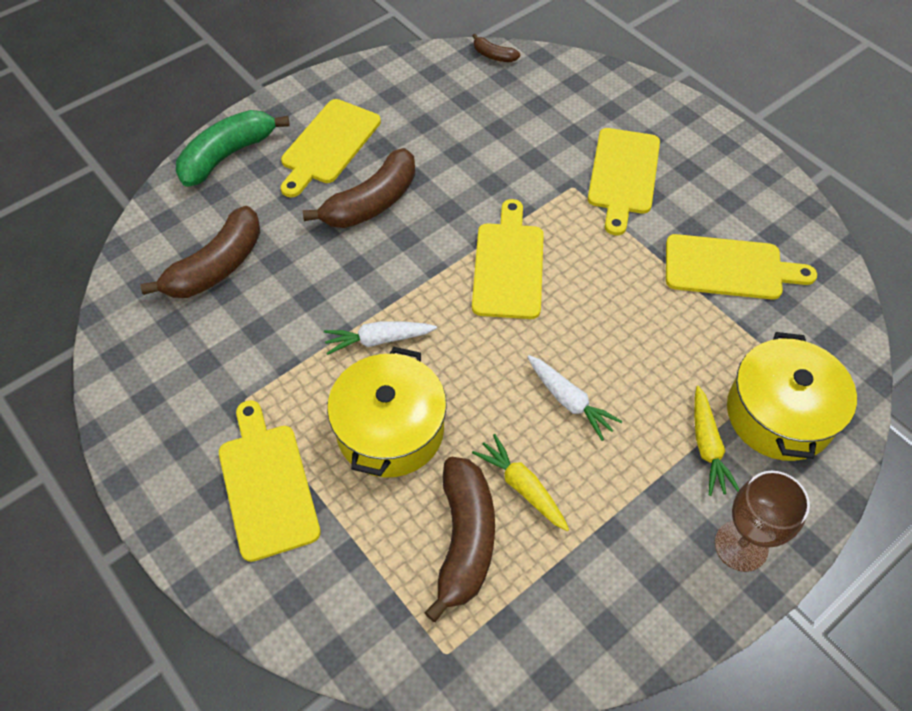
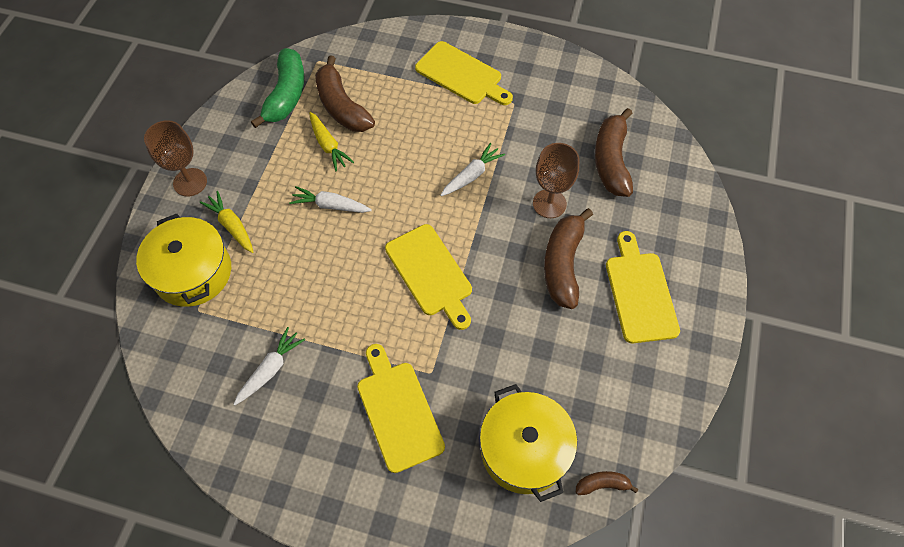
camera: 145 degrees right, 5 degrees up
green banana [176,110,290,187] -> green banana moved to [251,48,304,128]
yellow pot [327,347,447,477] -> yellow pot moved to [480,384,577,502]
yellow carrot [472,434,569,531] -> yellow carrot turned 45 degrees clockwise [309,112,354,171]
yellow cutting board [666,234,817,300] -> white carrot [234,327,305,405]
none -> brown goblet [533,143,579,218]

